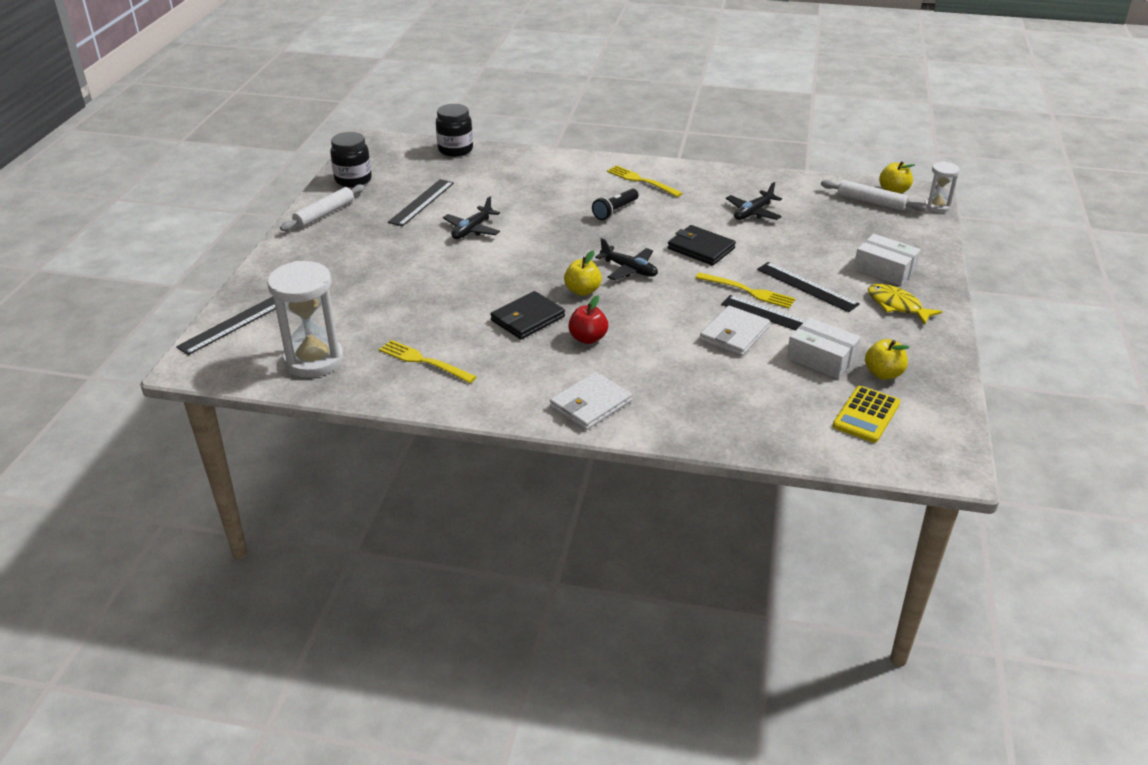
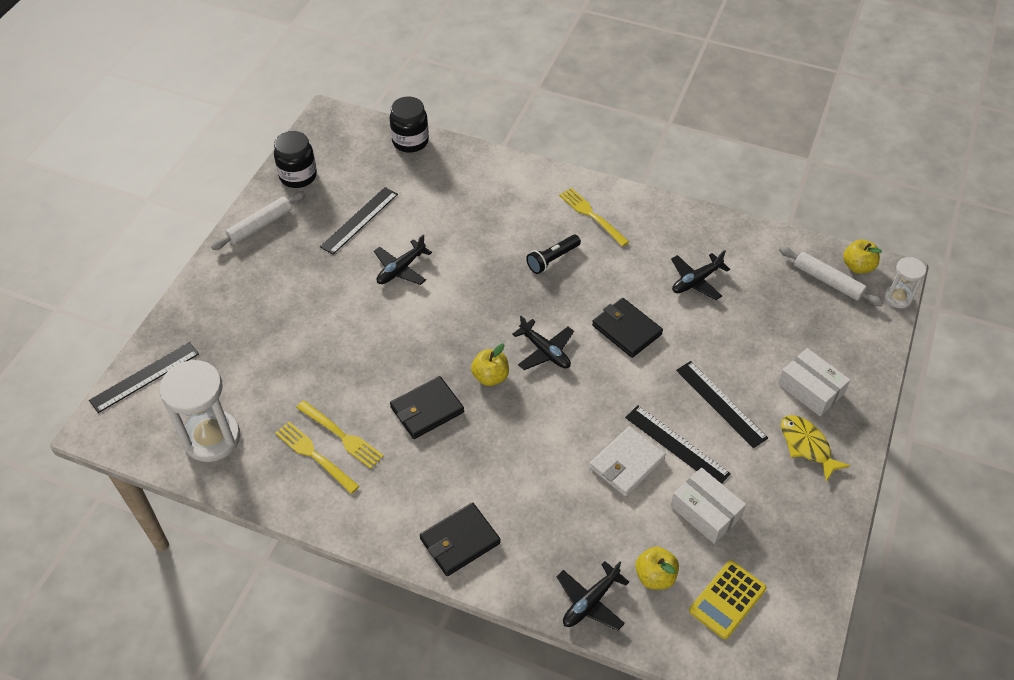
camera: 10 degrees right, 15 degrees up
white wallet [550,372,632,430] -> black wallet [420,503,501,576]
red apple [568,295,608,344] -> none
yellow fork [695,272,796,308] -> yellow fork moved to [296,400,384,469]
yellow apple [865,339,909,380] -> yellow apple moved to [635,547,679,589]
none -> black plane [556,561,629,631]

